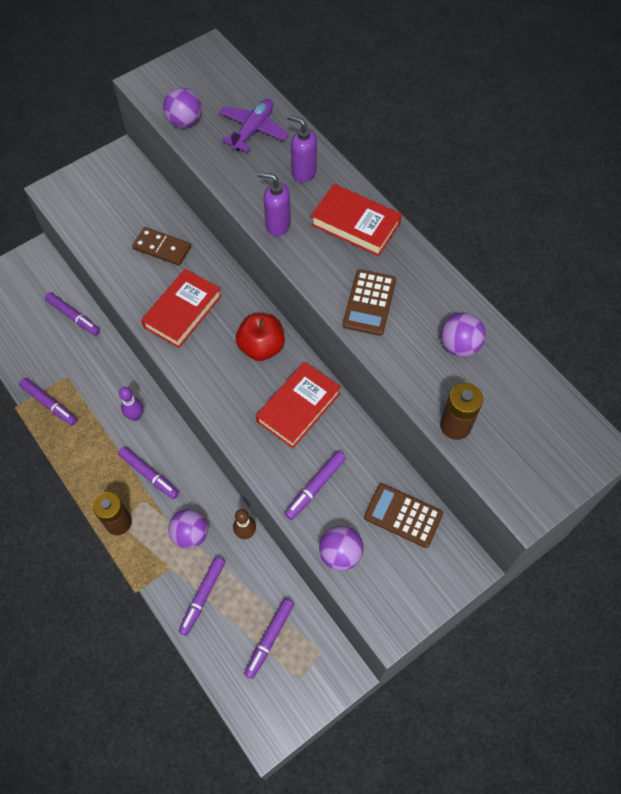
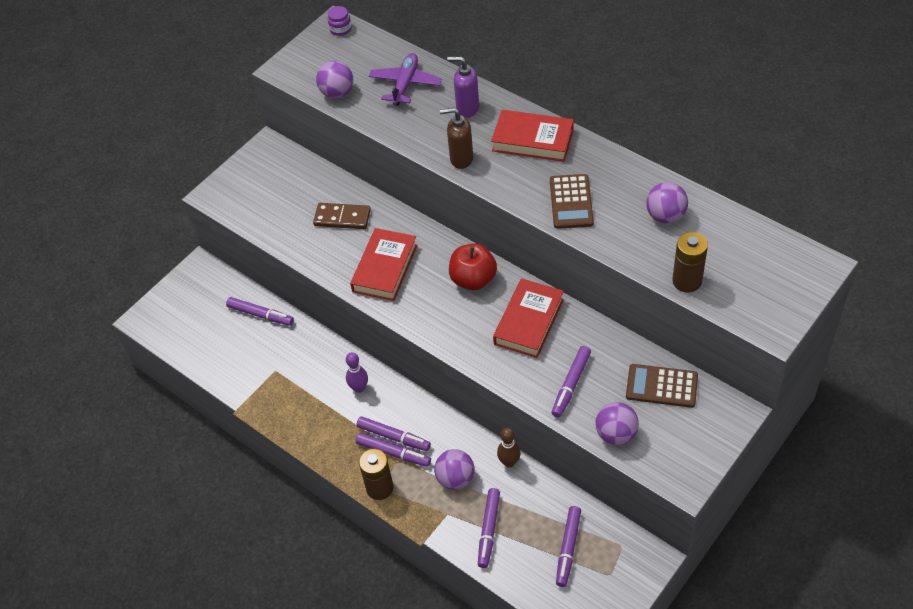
camera: 10 degrees left, 10 degrees down
purple marker [19,378,77,426] -> purple marker moved to [356,433,431,467]
purple soap dispenser [257,172,291,236] -> brown soap dispenser [440,108,473,169]
none -> purple jar [328,6,352,36]

